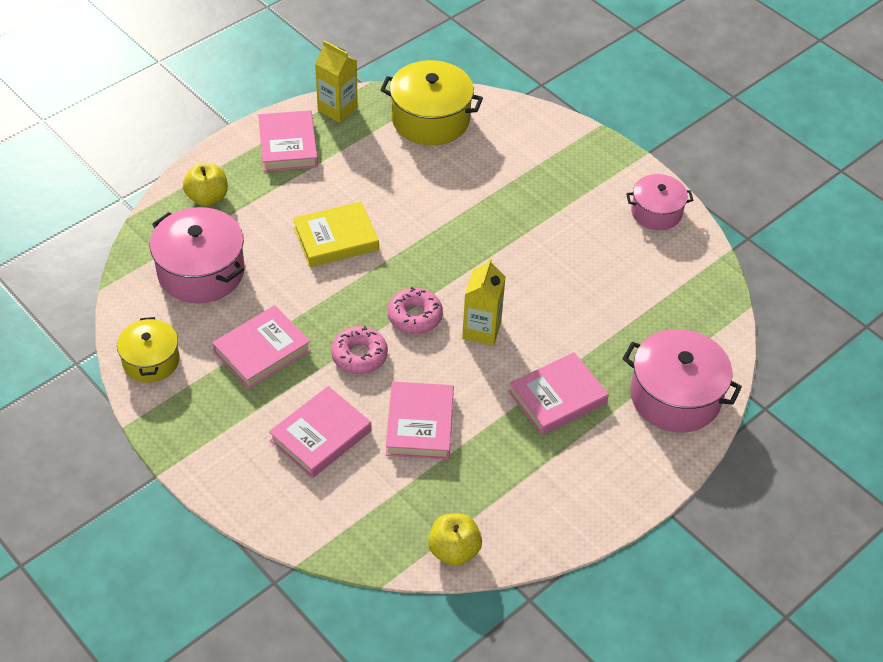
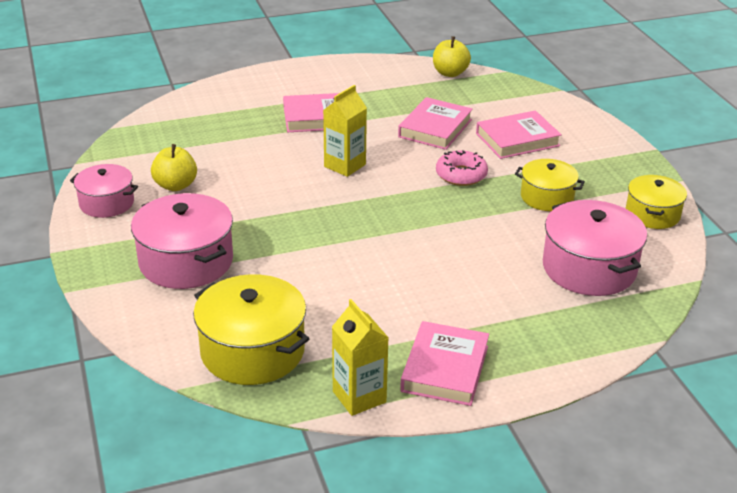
camera: 155 degrees left, 15 degrees down
yellow apple [183,163,228,206] -> yellow apple moved to [151,144,197,191]
pink book [212,305,311,389] -> yellow pot [515,159,585,211]
yellow book [293,202,379,267] -> none
pink donut [388,287,443,334] -> none
pink pot [622,329,742,432] -> pink pot moved to [131,193,233,289]

